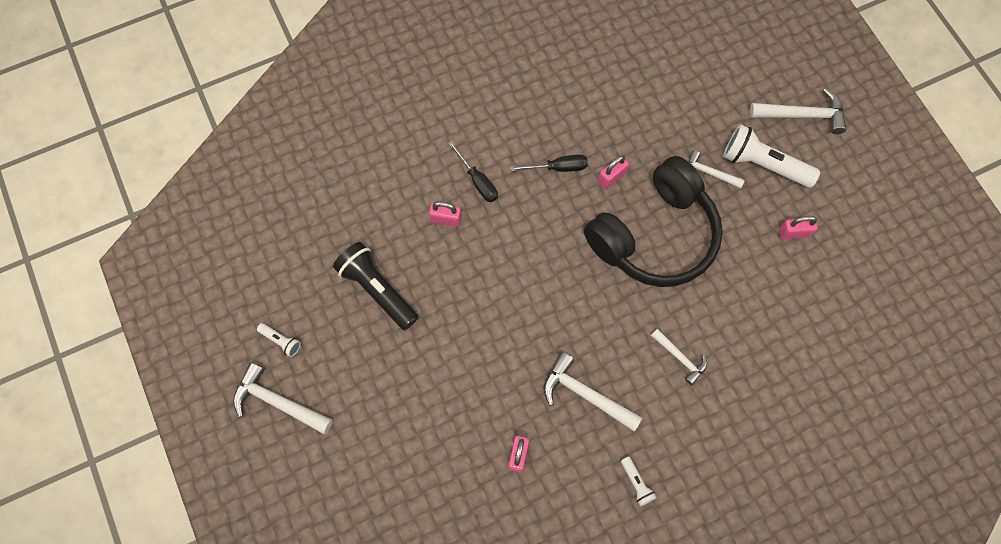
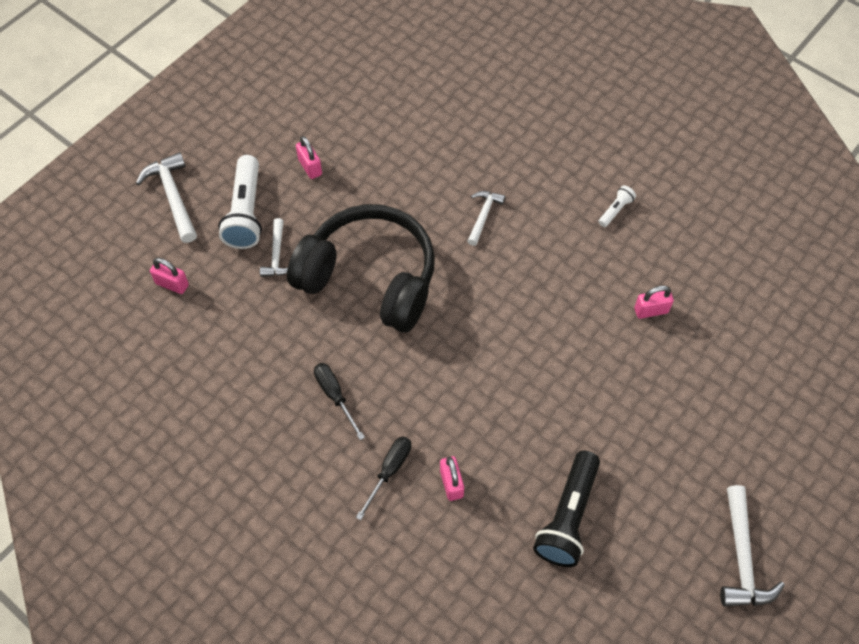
camera: 115 degrees left, 10 degrees down
white flashlight [257,323,301,357] -> none
white hammer [544,352,642,431] -> none
pink padlock [598,155,629,189] -> pink padlock moved to [150,258,189,294]

